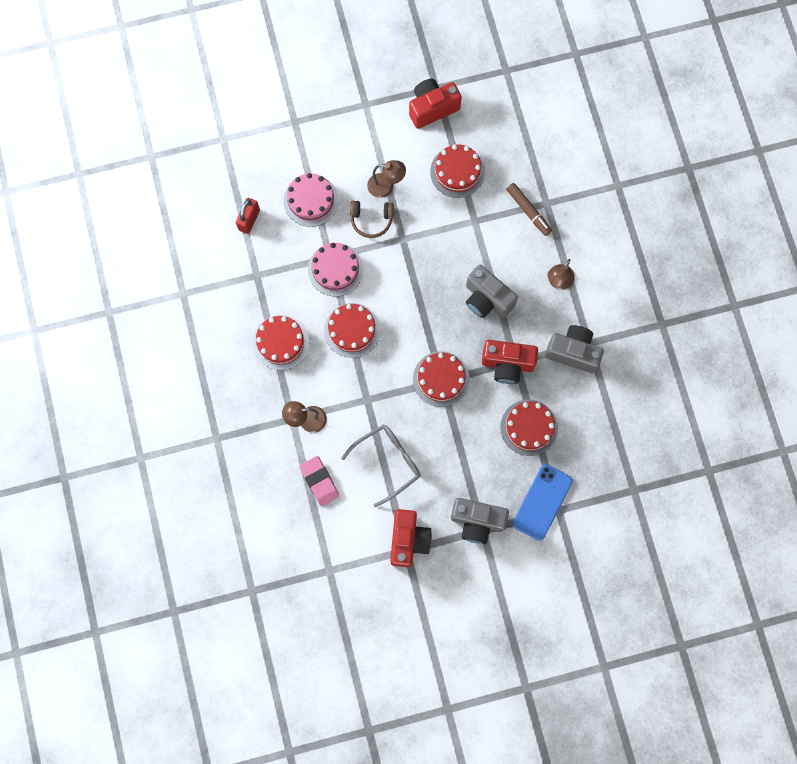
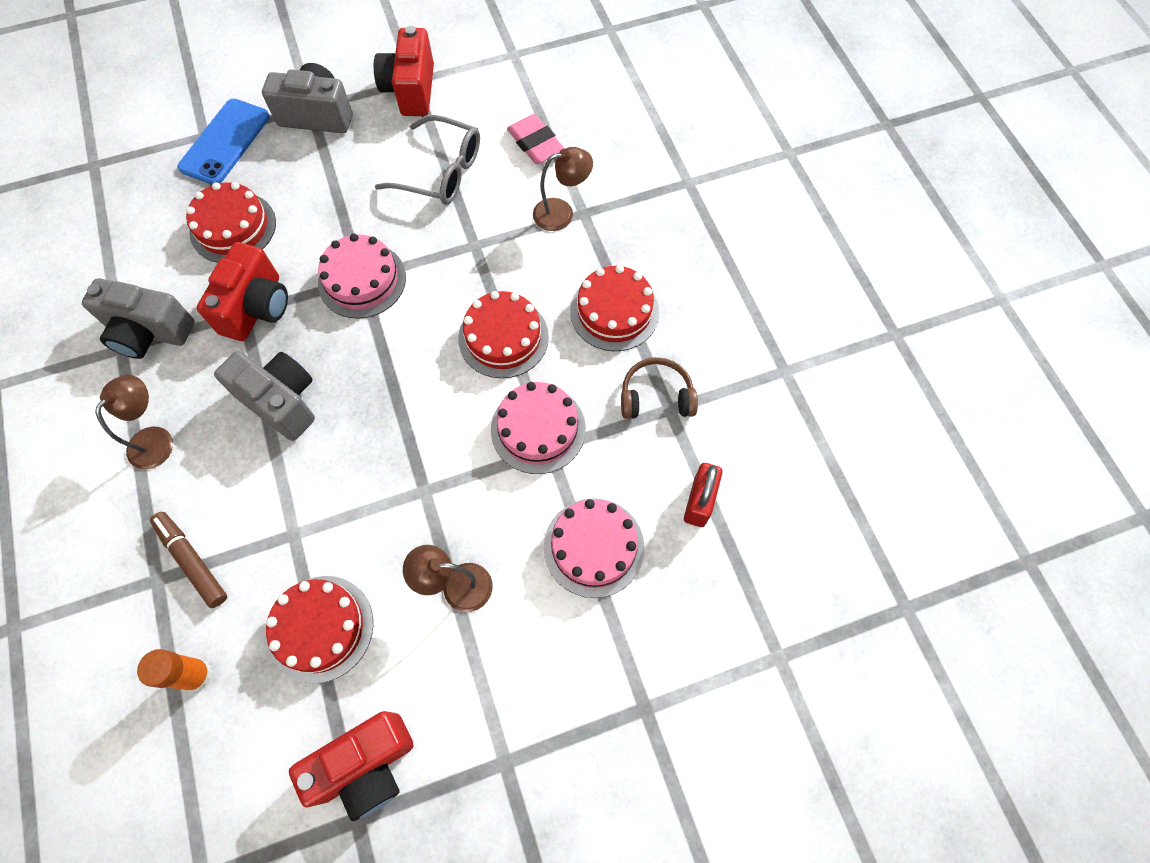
camera: 175 degrees right, 10 degrees down
grey glasses [341,424,421,507] -> grey glasses turned 120 degrees counterclockwise [375,115,480,205]
brown headphones [350,201,394,238] -> brown headphones moved to [621,357,698,419]
red cake [413,351,470,407] -> pink cake [318,234,406,319]
red camera [482,340,538,384] -> red camera turned 105 degrees clockwise [197,242,288,341]
none -> orange glue stick [137,649,213,692]

